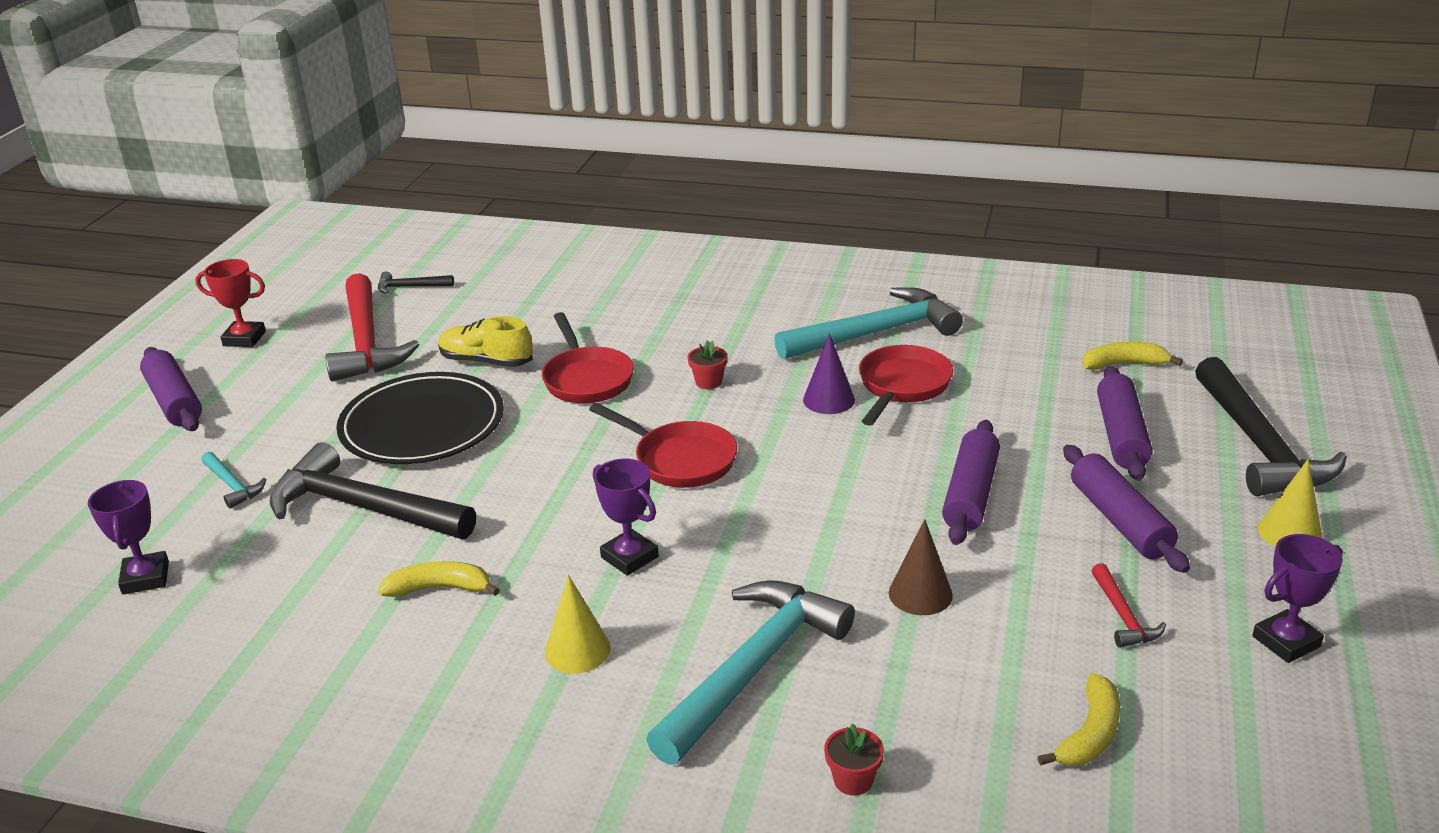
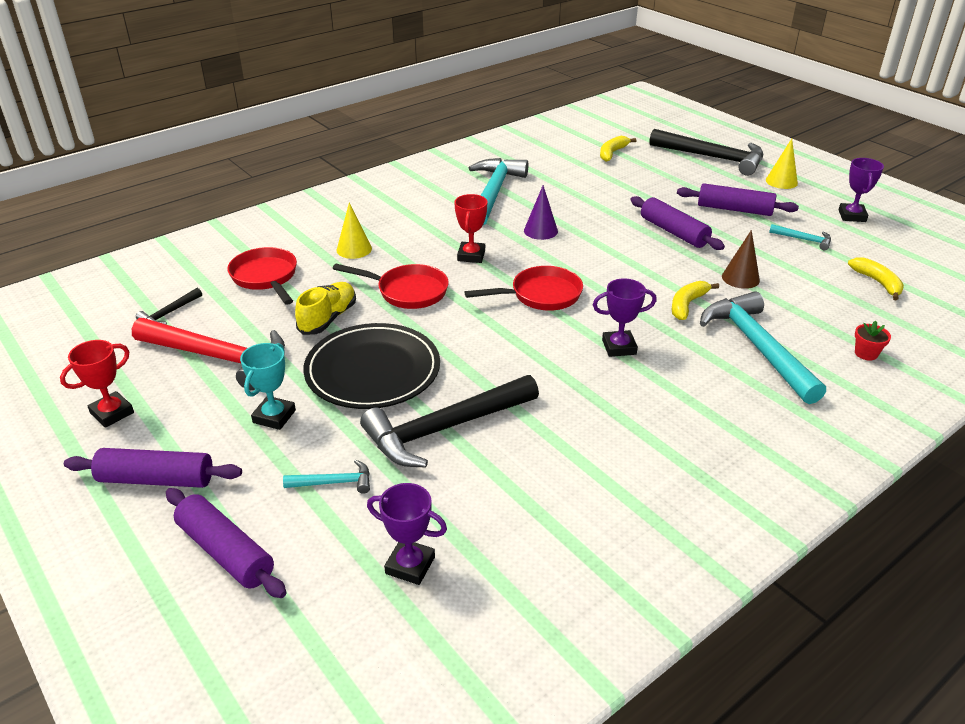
camera: 55 degrees left, 5 degrees up
yellow banana [378,561,500,597] -> yellow banana moved to [671,281,719,320]
yellow shoe [438,316,533,367] -> yellow shoe turned 150 degrees clockwise [295,282,356,335]
yellow cone [545,575,611,673] -> yellow cone moved to [337,202,372,259]
red flower pot [687,340,728,389] -> red trophy [454,194,488,263]
red pan [859,345,953,426] -> red pan moved to [228,247,297,305]
red hammer [1091,563,1166,648] -> turquoise hammer [769,224,831,250]
purple rolling pin [1097,366,1152,481] -> purple rolling pin moved to [166,488,287,598]
none -> turquoise trophy [240,343,296,430]

